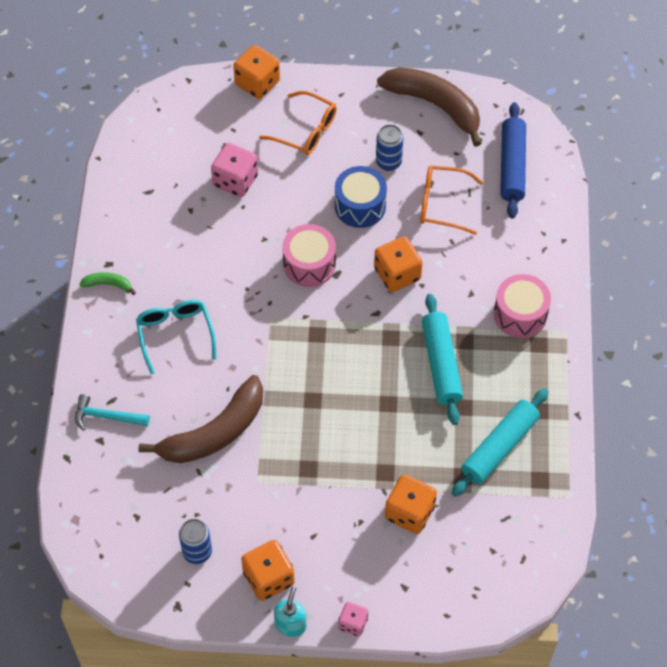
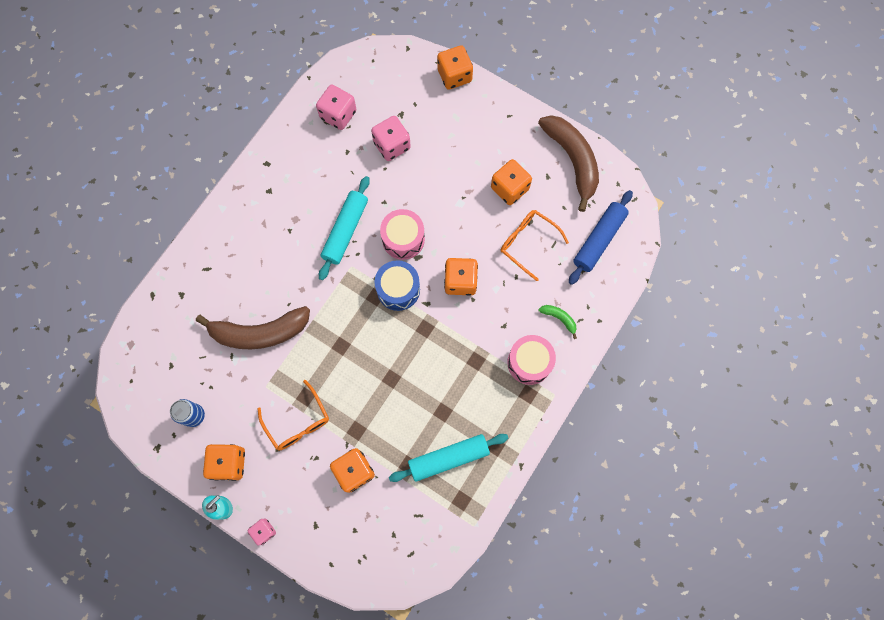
camera: 30 degrees right, 15 degrees up
turquoise hammer [75,394,150,431] -> none
green banana [79,272,136,295] -> green banana moved to [538,305,577,339]
turquoise glasses [136,300,217,375] -> none
orange glasses [259,91,337,155] -> orange glasses moved to [258,380,329,451]
blue drum [335,166,387,228] -> blue drum moved to [375,260,420,311]
blue can [376,124,403,171] -> orange dice [491,159,532,205]
turquoise rolling pin [422,294,463,425] -> turquoise rolling pin moved to [319,176,370,280]
none -> pink dice [316,85,357,130]

